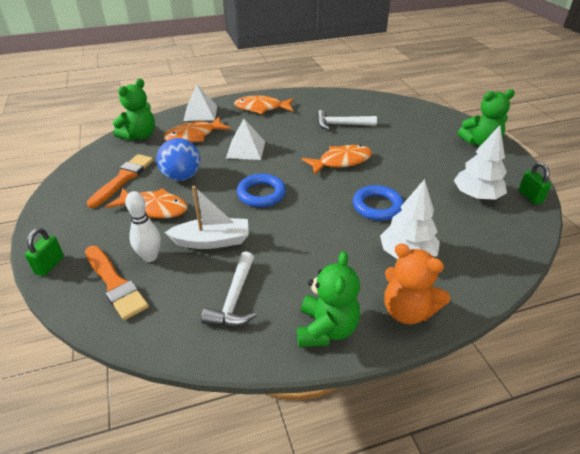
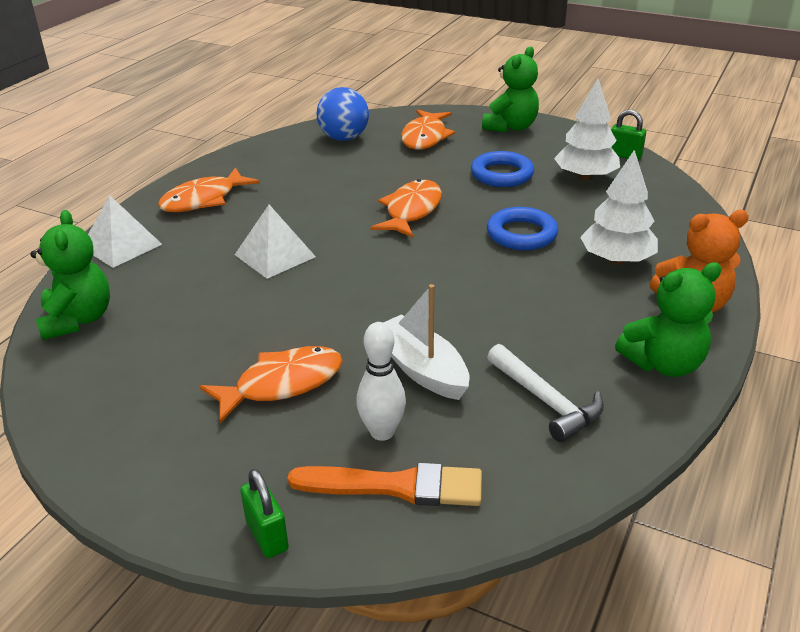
camera: 45 degrees left, 5 degrees down
orange brush [87,154,154,208] -> none
blue ball [157,138,200,181] -> blue ball moved to [317,87,369,141]
orange fish [163,117,231,142] -> orange fish moved to [401,109,455,150]
white boat [164,186,249,249] -> white boat turned 75 degrees counterclockwise [383,284,469,400]
blue ring [237,174,286,207] -> blue ring moved to [471,151,534,187]
green teddy bear [297,251,360,347] -> green teddy bear turned 105 degrees clockwise [615,262,722,377]
white hammer [317,110,377,130] -> none

